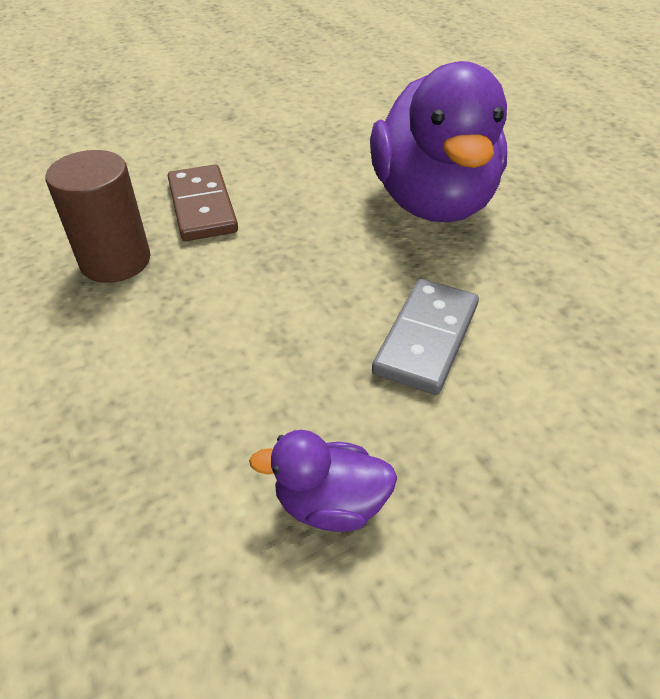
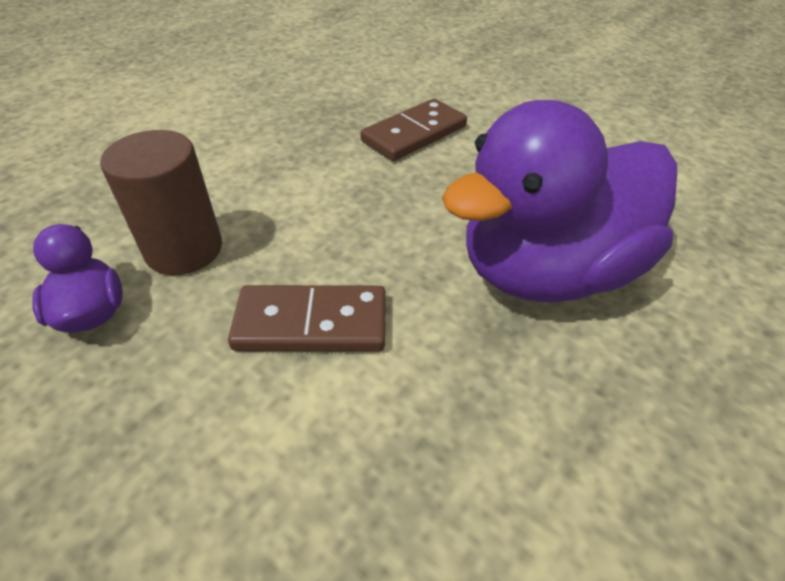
camera: 65 degrees right, 0 degrees up
brown cylinder [46,150,151,283] -> brown cylinder moved to [100,130,222,275]
grey domino [372,279,479,395] -> brown domino [228,285,386,351]

